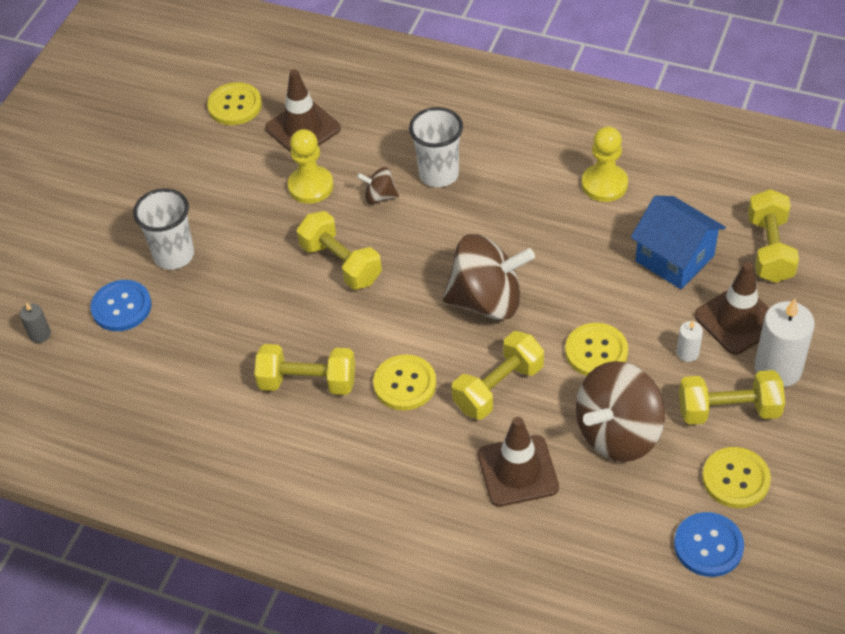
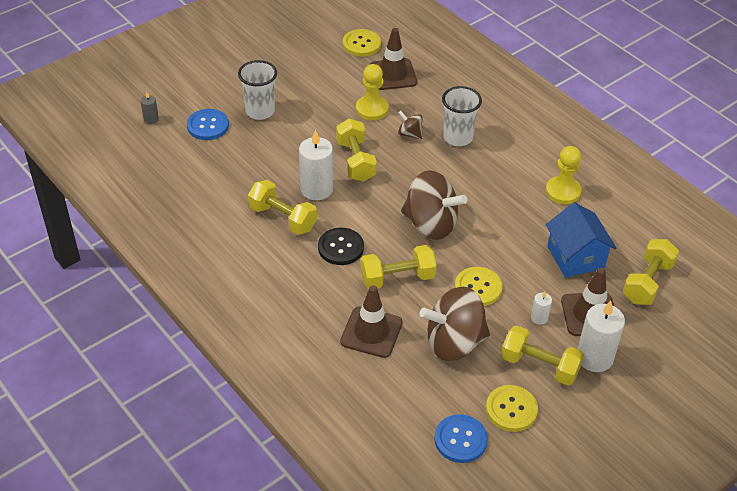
camera: 25 degrees right, 5 degrees down
yellow button [373,354,436,411] -> black button [318,228,364,265]
none -> white candle [299,130,333,200]

